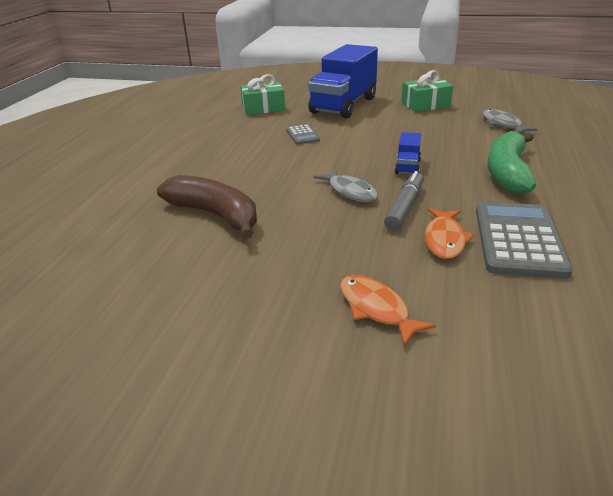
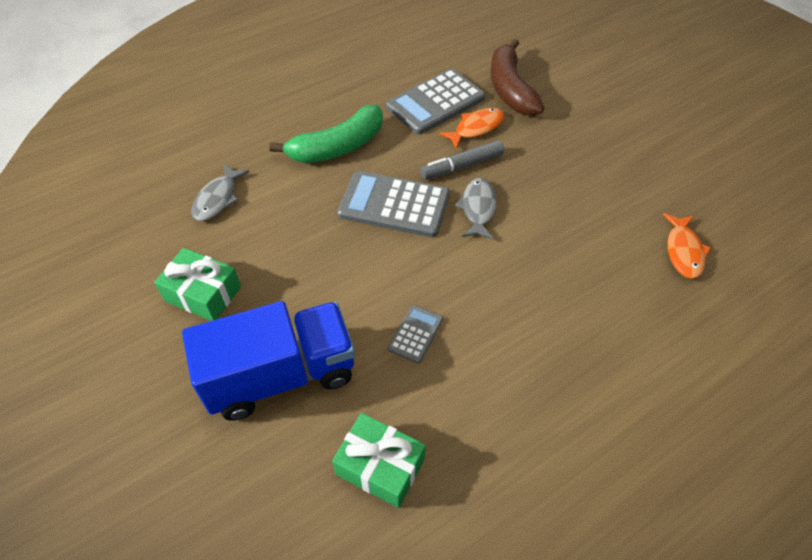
camera: 140 degrees left, 20 degrees up
brown banana [157,175,257,239] -> brown banana moved to [491,39,545,116]
orange fish [340,275,436,346] -> orange fish moved to [663,213,711,279]
blue truck [395,132,421,174] -> grey calculator [337,171,450,237]

